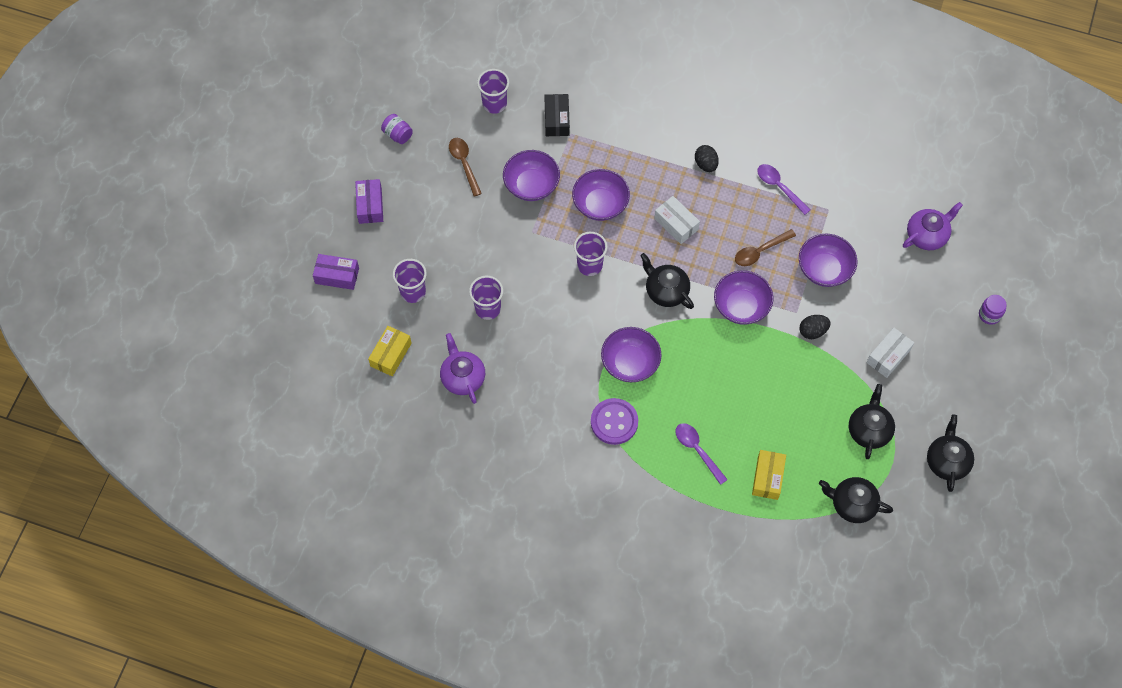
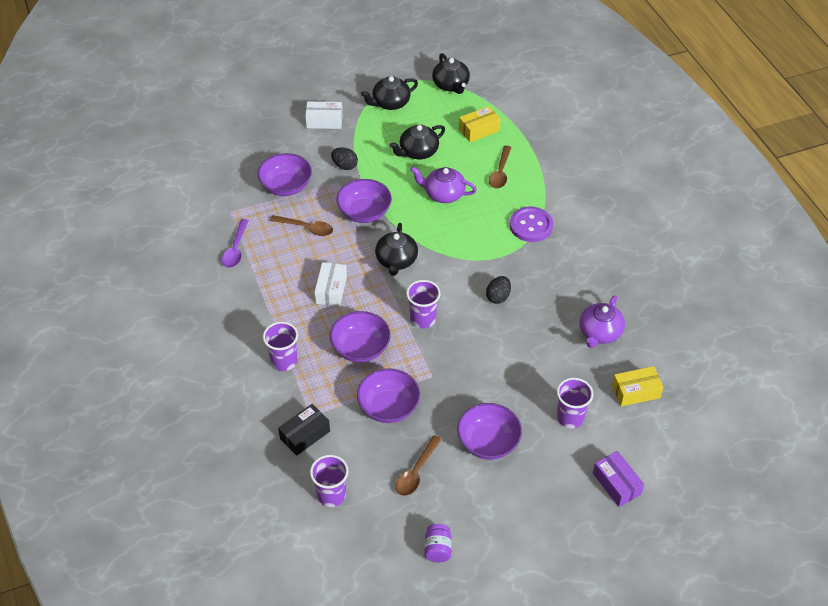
camera: 130 degrees left, 15 degrees down
purple box [355,179,383,224] -> none
purple cup [469,276,503,320] -> purple cup moved to [263,322,298,371]
purple bowl [601,327,661,382] -> purple bowl moved to [457,403,522,460]
purple spoon [676,423,728,485] -> brown spoon [489,145,512,188]
black egg [695,145,719,172] -> black egg moved to [486,276,511,304]
purple teapot [903,202,963,250] -> purple teapot moved to [411,167,477,203]
black teapot [927,415,974,492] -> black teapot moved to [389,125,445,159]
purple jar [979,295,1007,325] -> none

